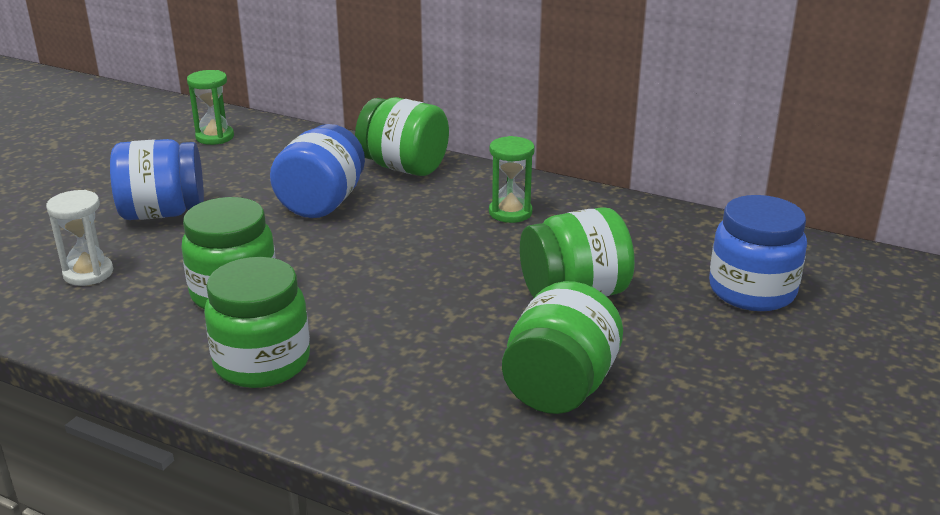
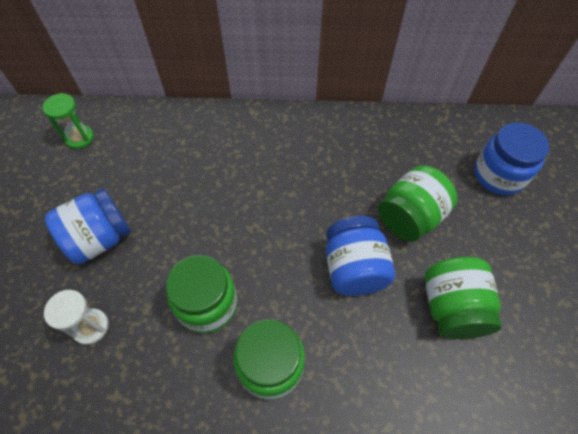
camera: 25 degrees left, 30 degrees up
blue jar [270,124,365,218] -> blue jar moved to [326,216,395,296]
green jar [355,97,449,176] -> none
green hourglass [489,136,535,223] -> none

